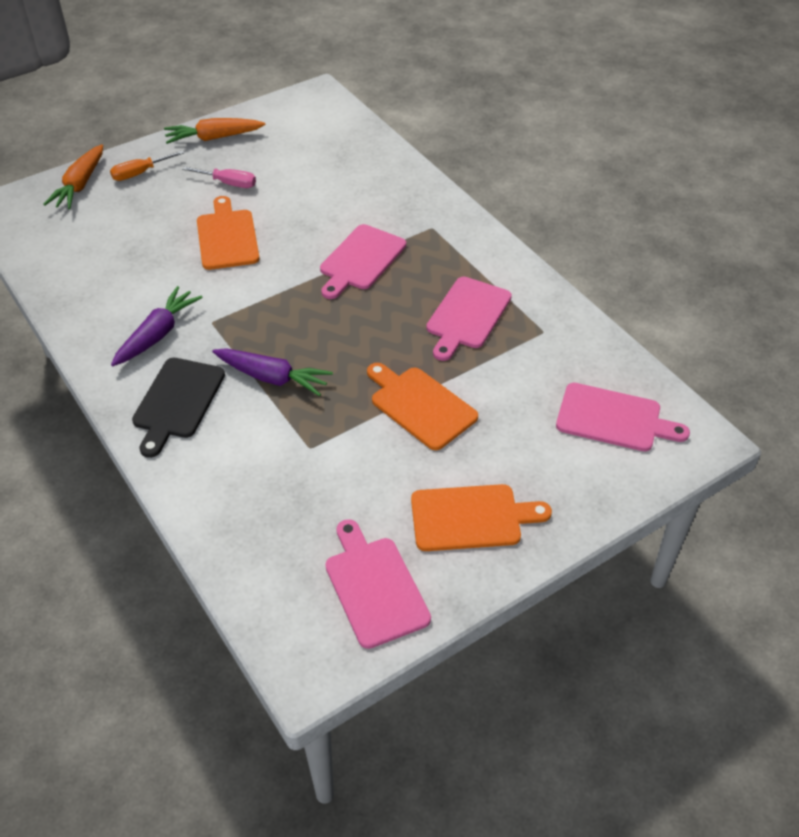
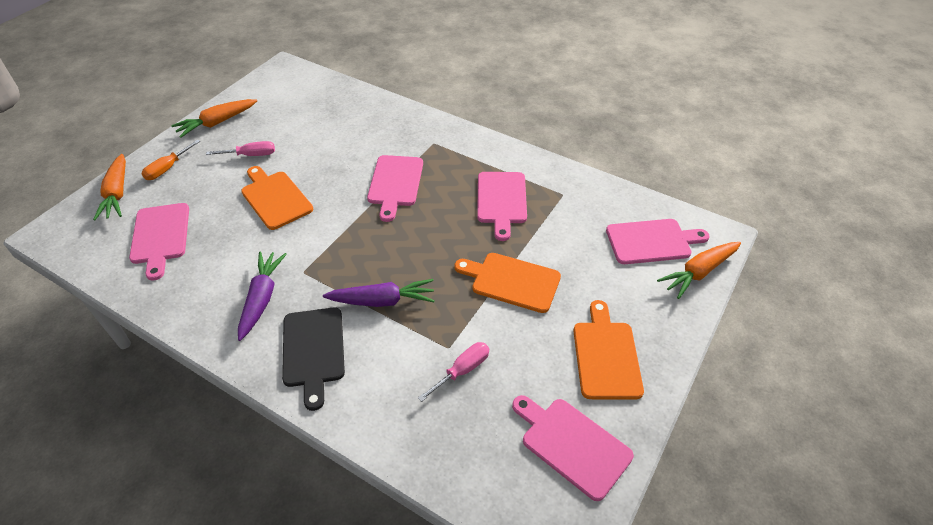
camera: 25 degrees left, 0 degrees up
orange cutting board [411,484,552,551] -> orange cutting board turned 60 degrees counterclockwise [573,300,644,399]
none -> pink cutting board [129,203,189,280]
none -> pink screwdriver [418,342,489,402]
none -> orange carrot [657,242,741,299]

